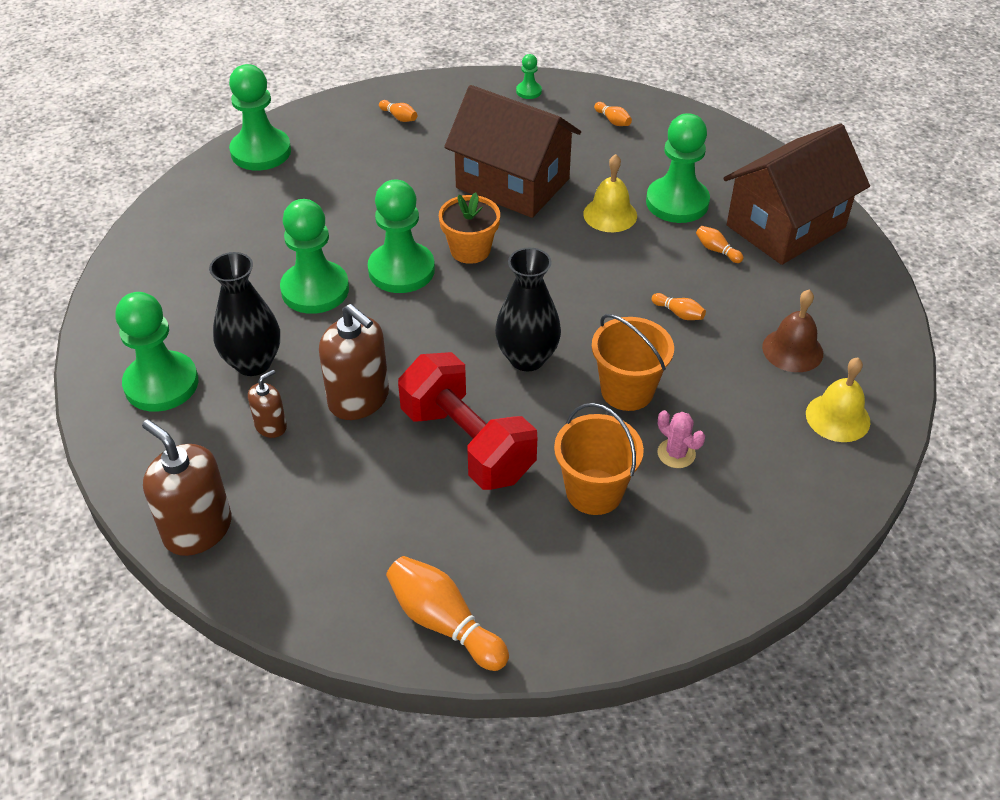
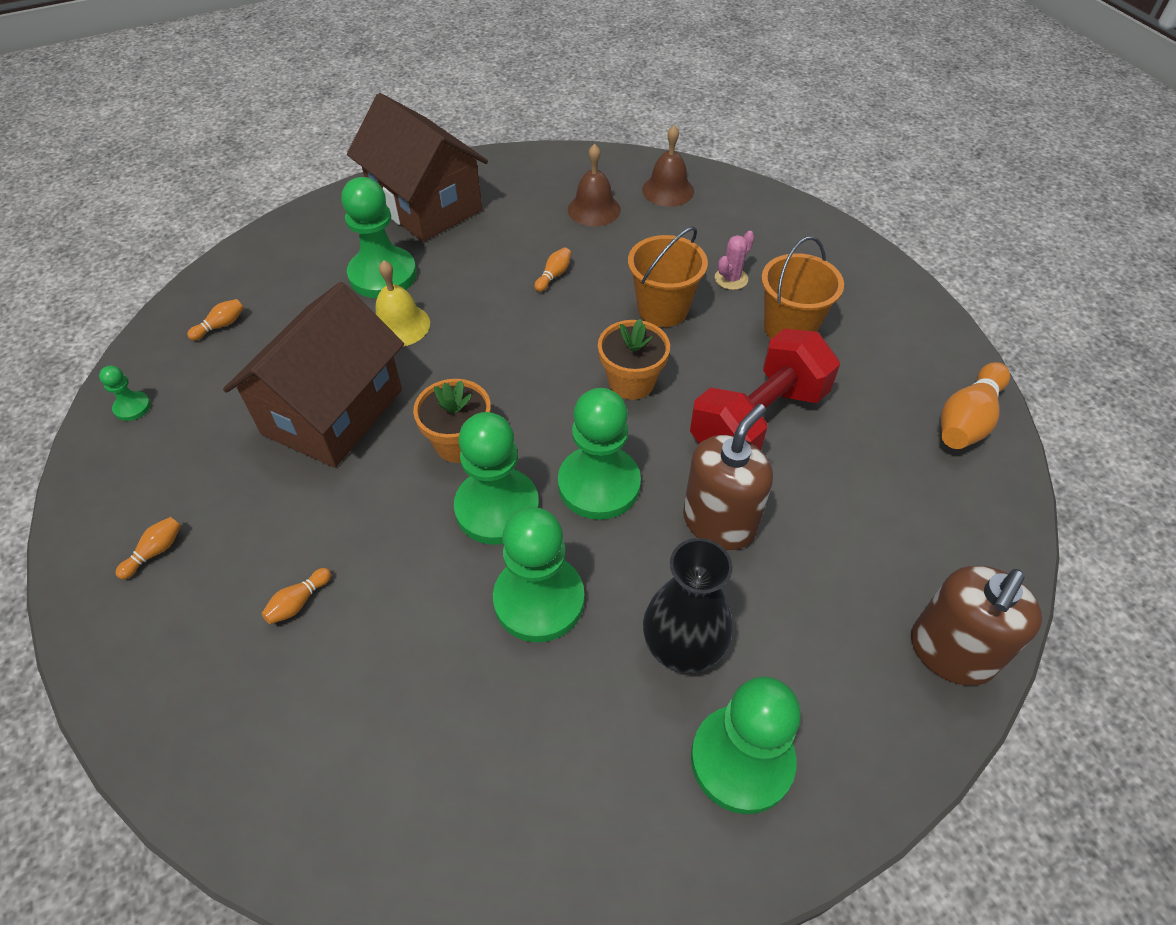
camera: 95 degrees left, 5 degrees up
green pawn [229,64,291,171] -> green pawn moved to [558,388,641,520]
brown soap dispenser [248,370,287,438] -> none
black vase [495,247,561,371] -> orange flower pot [598,319,670,400]
orange bowling pin [696,226,744,263] -> orange bowling pin moved to [261,568,331,624]
yellow bell [806,358,870,442] -> brown bell [642,125,694,207]

